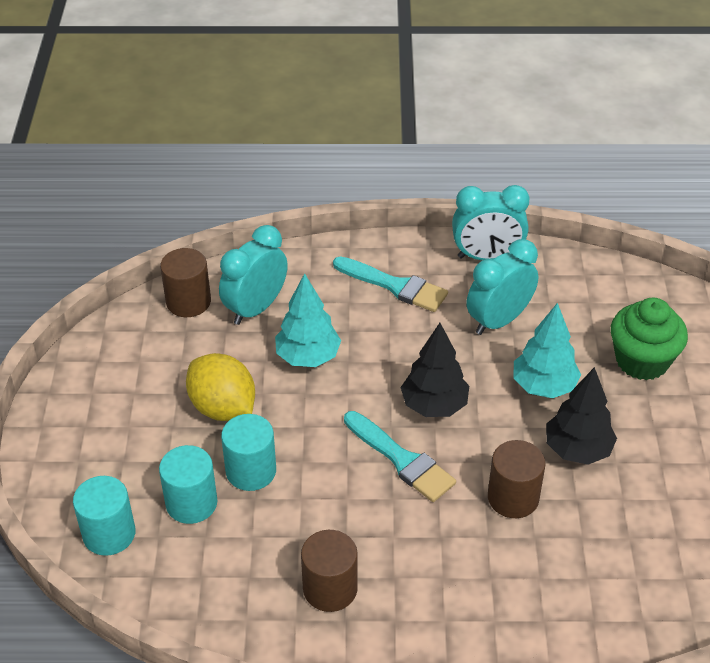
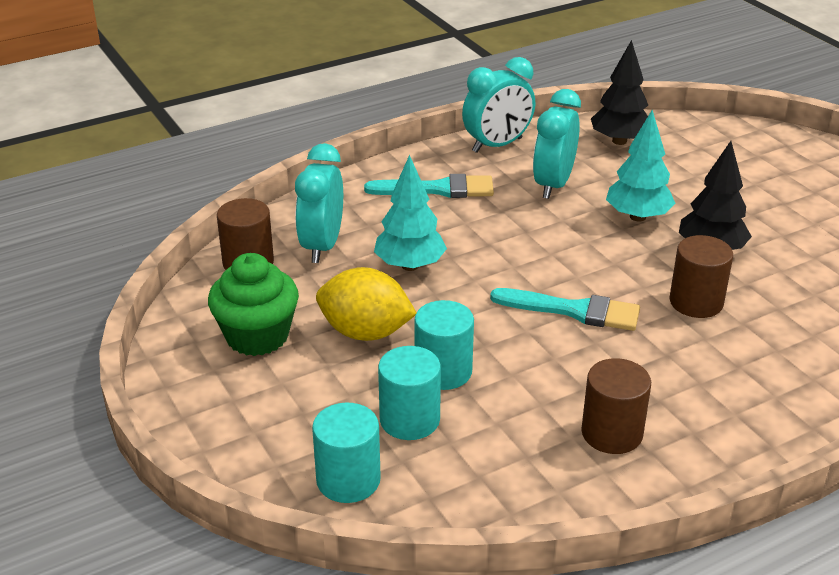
camera: 30 degrees left, 10 degrees down
black tree [401,323,469,417] -> black tree moved to [591,40,648,145]
green cupcake [611,298,688,380] -> green cupcake moved to [208,253,299,356]

